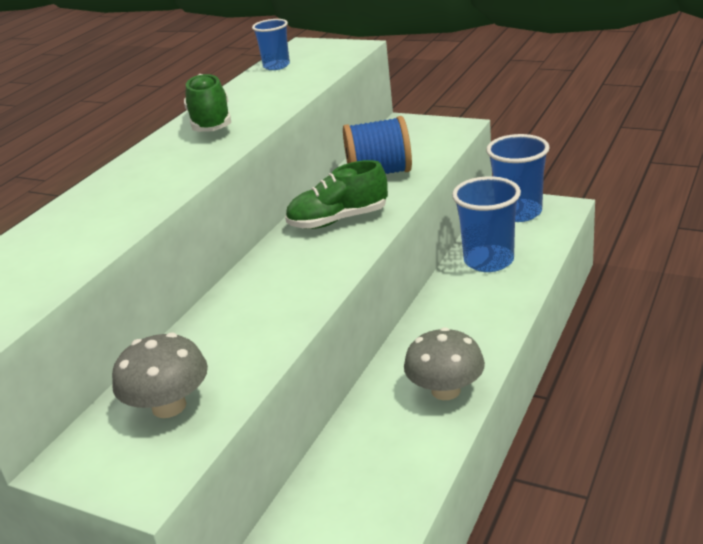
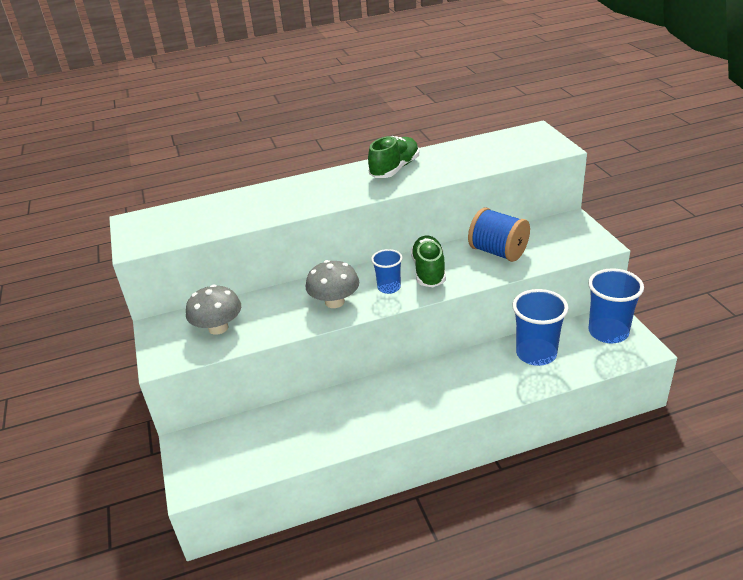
camera: 45 degrees right, 5 degrees up
blue cup [252,19,290,70] -> blue cup moved to [371,249,402,294]
green shoe [285,160,388,229] -> green shoe turned 60 degrees clockwise [411,236,446,287]
grey mushroom [404,327,485,400] -> grey mushroom moved to [306,260,359,308]

